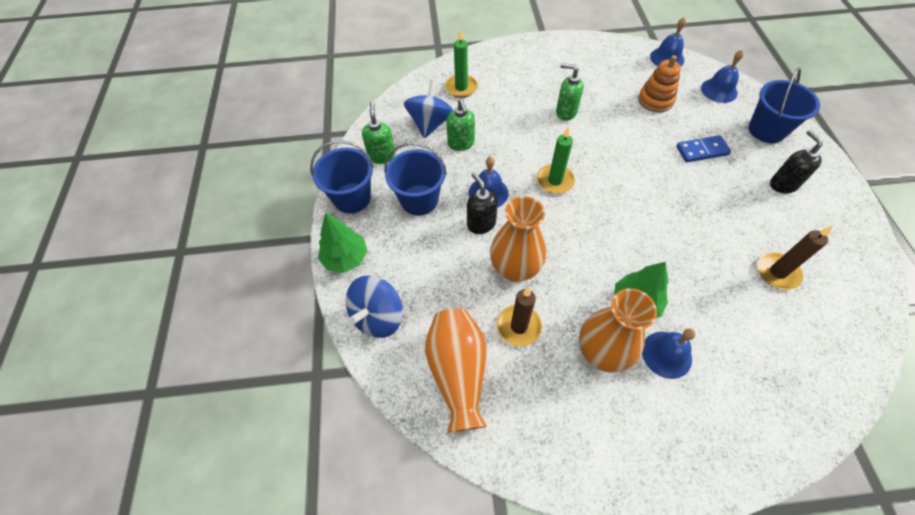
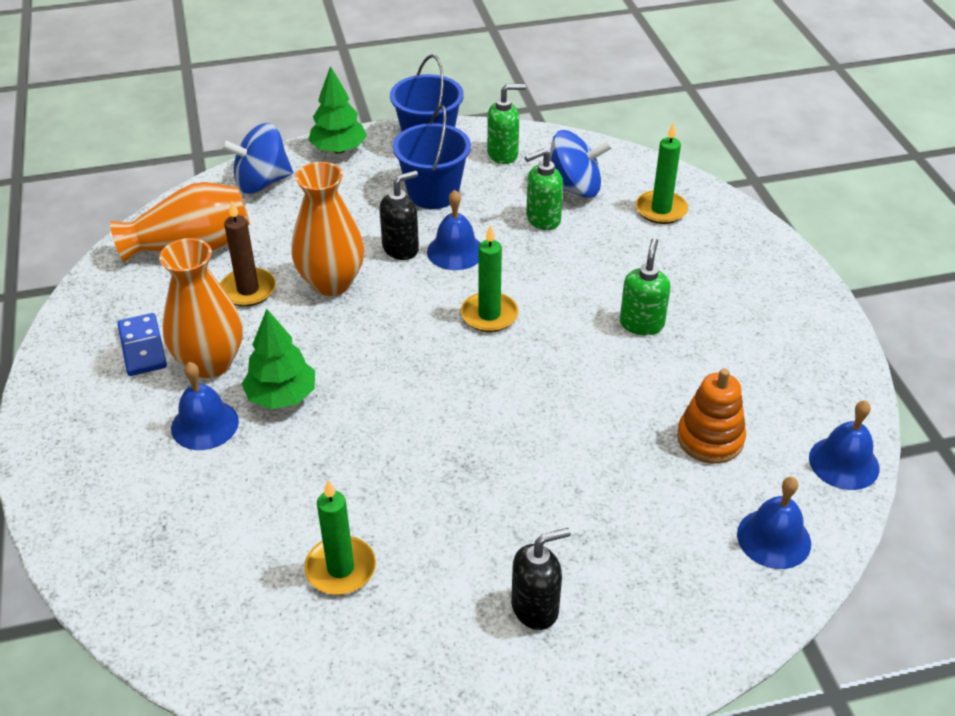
camera: 80 degrees right, 15 degrees down
blue spinning top [345,276,403,338] -> blue spinning top turned 45 degrees counterclockwise [221,123,293,194]
blue domino [676,135,731,162] -> blue domino moved to [117,313,167,376]
blue bucket [749,68,820,143] -> none
brown candle [757,225,833,290] -> green candle [304,480,376,595]

